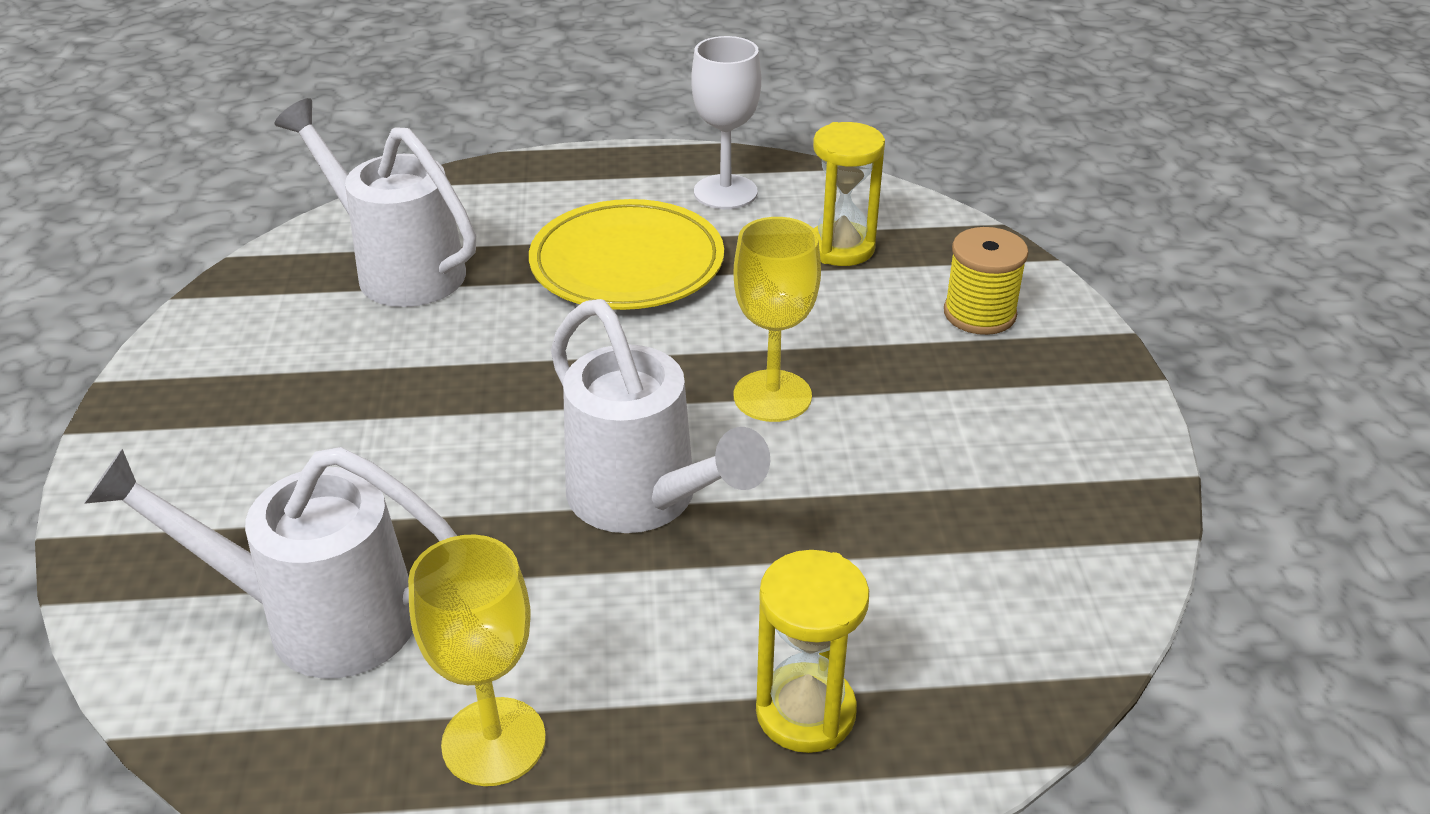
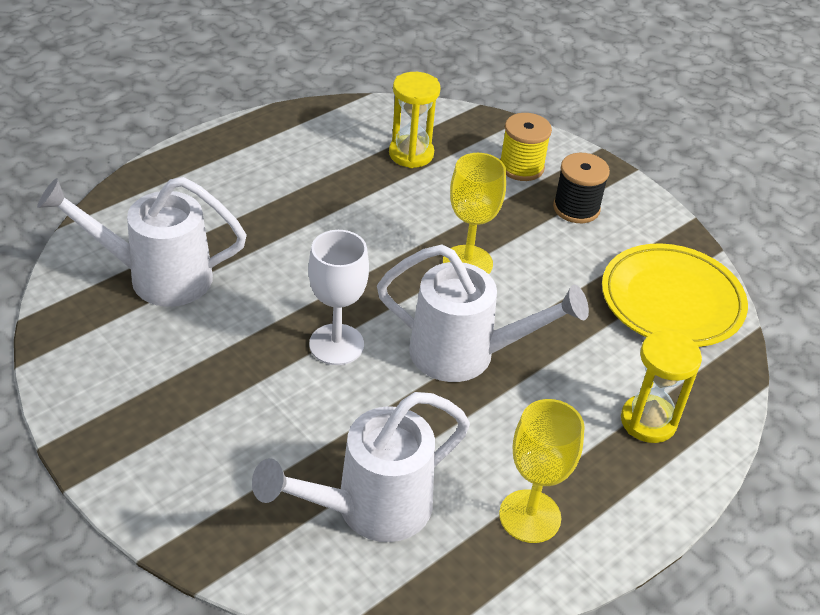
camera: 40 degrees left, 5 degrees up
yellow plate [529,199,724,310] -> yellow plate moved to [602,243,748,347]
white goblet [691,36,761,209] -> white goblet moved to [308,230,369,365]
none -> black spool [553,153,610,223]

